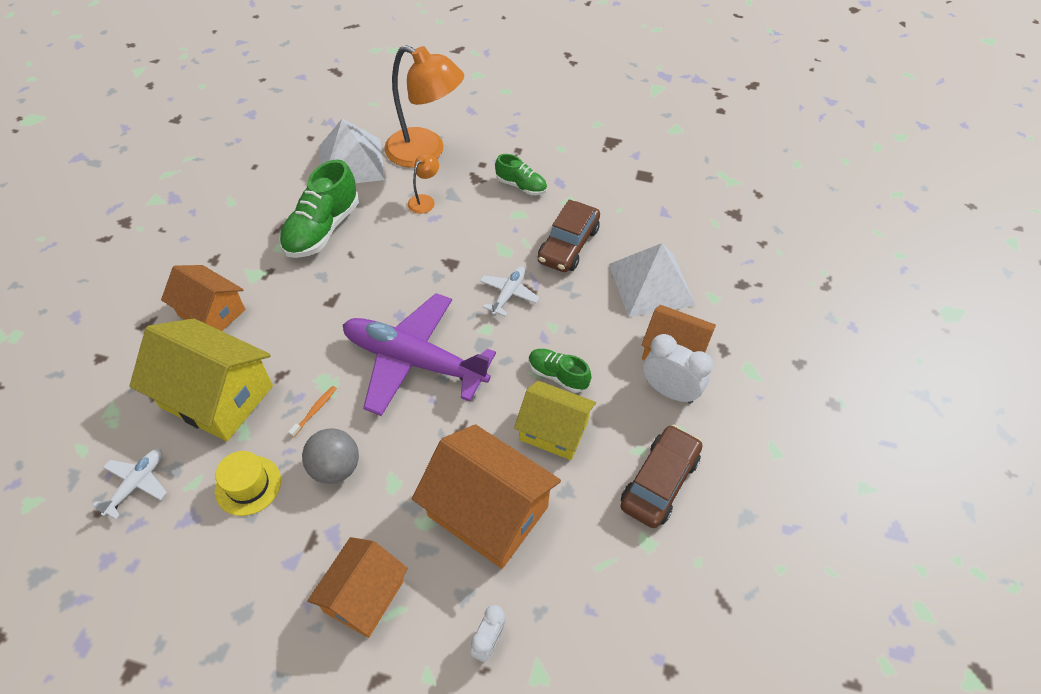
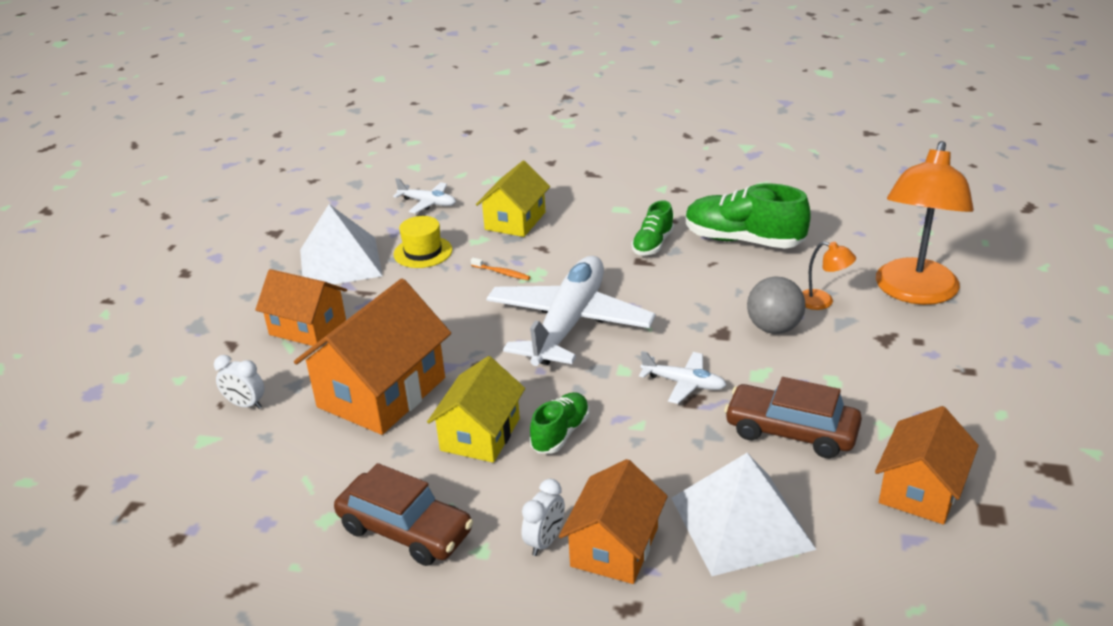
camera: 90 degrees right, 20 degrees down
yellow house [129,318,273,441] -> yellow house [476,161,550,237], size x0.64
orange house [161,265,245,331] -> orange house moved to [875,406,979,524]
grey ball [302,428,359,484] -> grey ball moved to [747,276,805,334]
white pyramid [320,119,385,183] -> white pyramid moved to [300,204,382,284]
purple plane [343,293,496,416] -> white plane [486,256,656,366]
green shoe [495,154,547,195] -> green shoe moved to [631,200,674,255]
white clock [643,334,713,404] -> white clock [521,479,565,556], size x0.63

